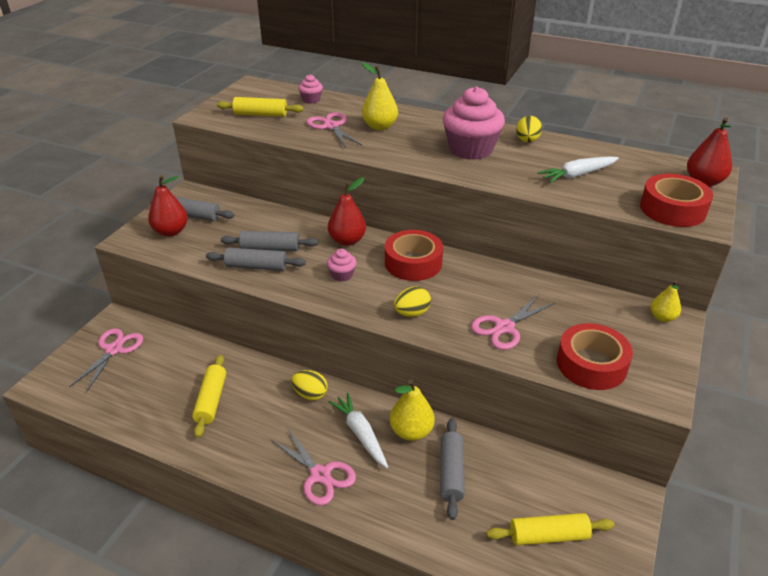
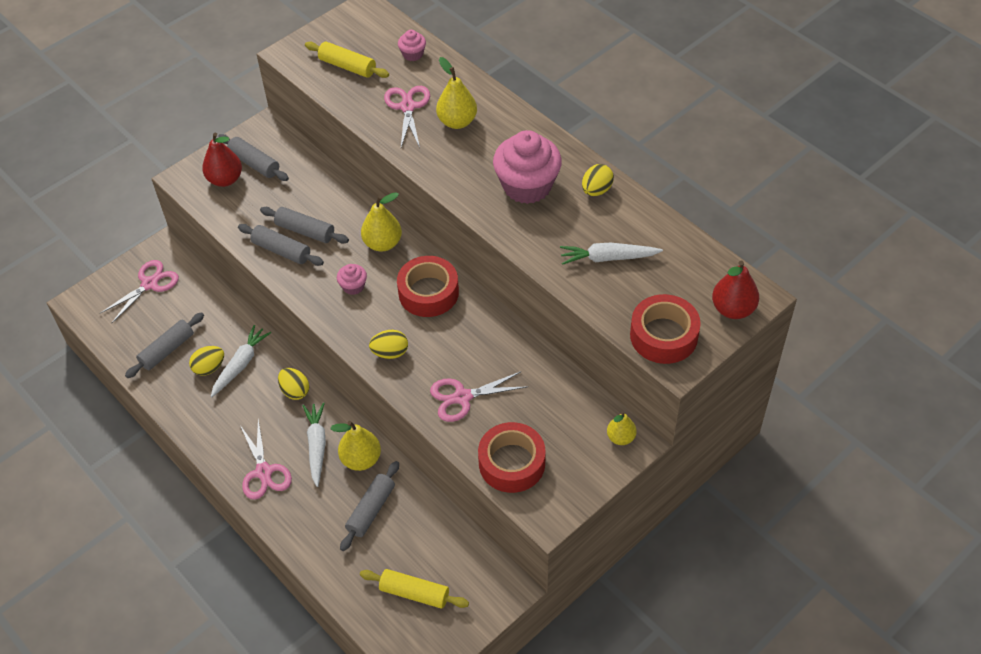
camera: 25 degrees right, 15 degrees up
yellow rolling pin [192,355,226,438] -> yellow egg [189,346,224,376]
red pear [328,178,366,246] -> yellow pear [361,192,402,252]
none -> grey rolling pin [125,312,204,378]
none -> white carrot [211,325,271,397]

